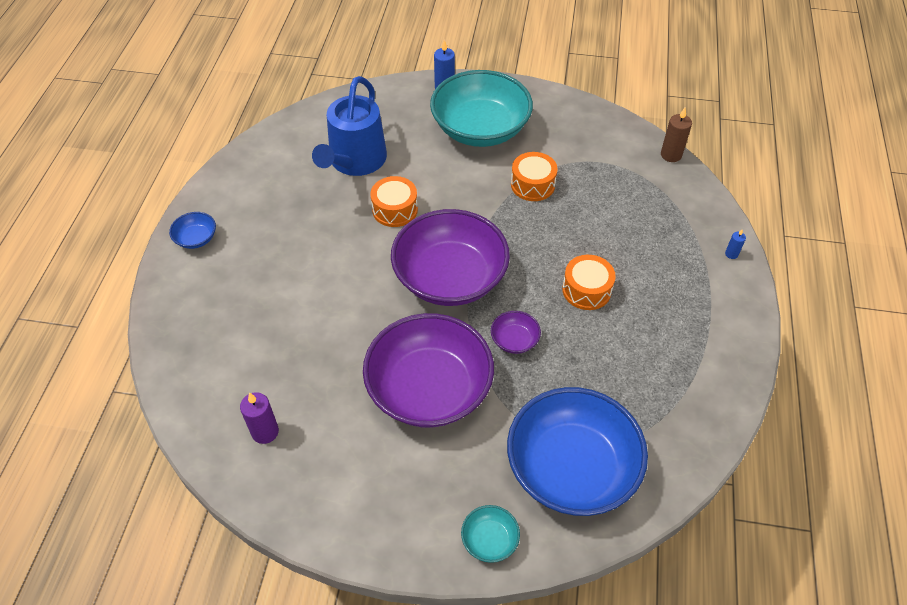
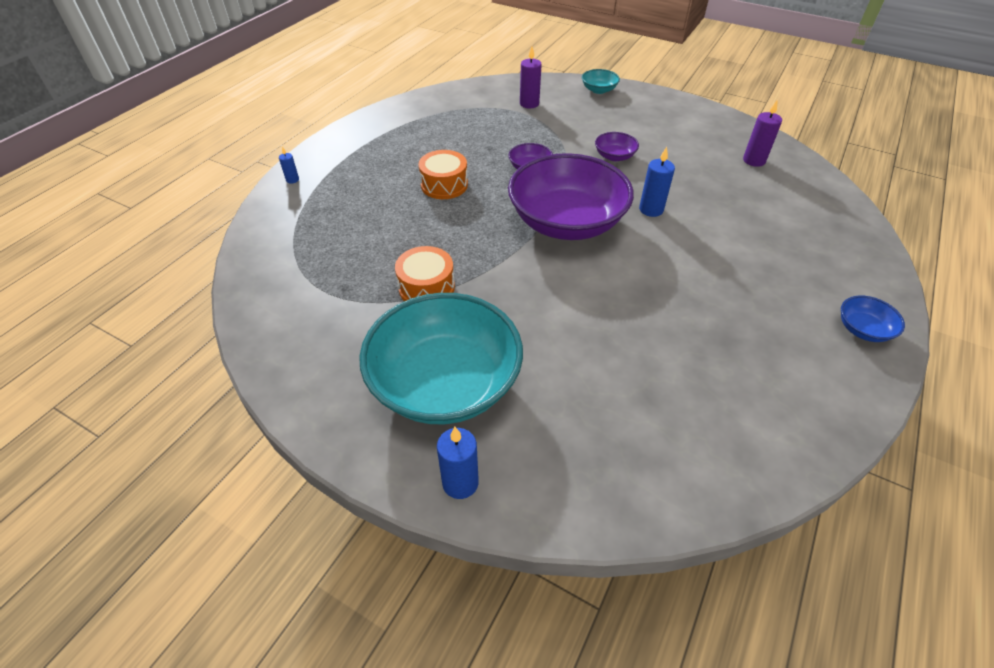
camera: 160 degrees left, 5 degrees down
blue watering can [312,76,387,176] -> none
purple bowl [363,313,494,428] -> purple bowl [595,132,639,161], size x0.41
orange drum [370,176,418,227] -> none
blue bowl [507,387,648,516] -> purple candle [520,47,542,108]
brown candle [661,108,692,162] -> none
none -> blue candle [639,147,675,217]

